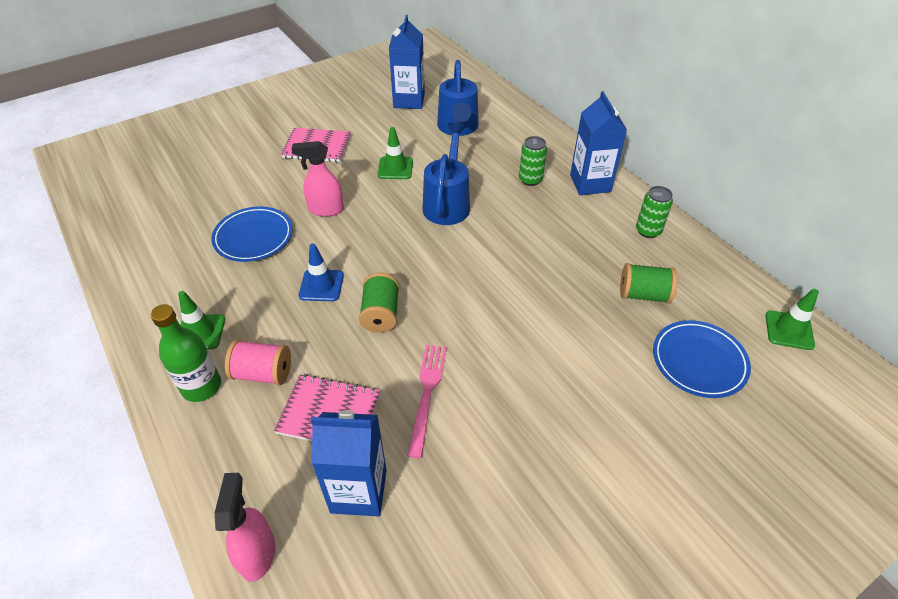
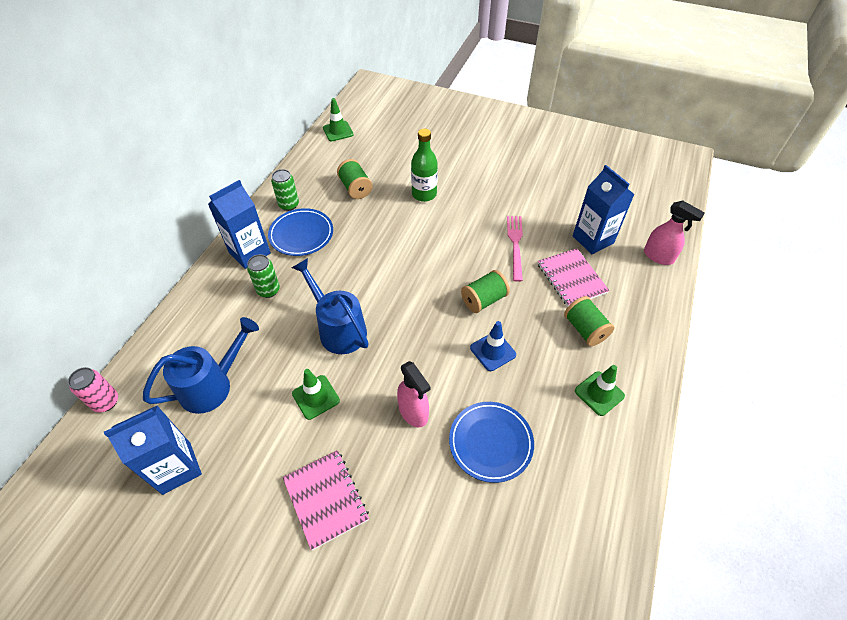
camera: 125 degrees left, 5 degrees up
green bottle [150,304,221,402] -> green bottle moved to [411,129,438,202]
pink spray bottle [215,473,275,582] -> pink spray bottle turned 105 degrees counterclockwise [644,201,705,265]
pink spool [225,340,291,385] -> green spool [564,296,615,346]
pink fork [407,345,447,458] -> pink fork turned 120 degrees clockwise [507,216,523,282]
blue watering can [422,122,470,225] -> blue watering can turned 75 degrees clockwise [292,258,368,354]
blue plate [653,320,751,398] -> blue plate moved to [268,208,333,256]
none -> pink can [68,367,118,412]

